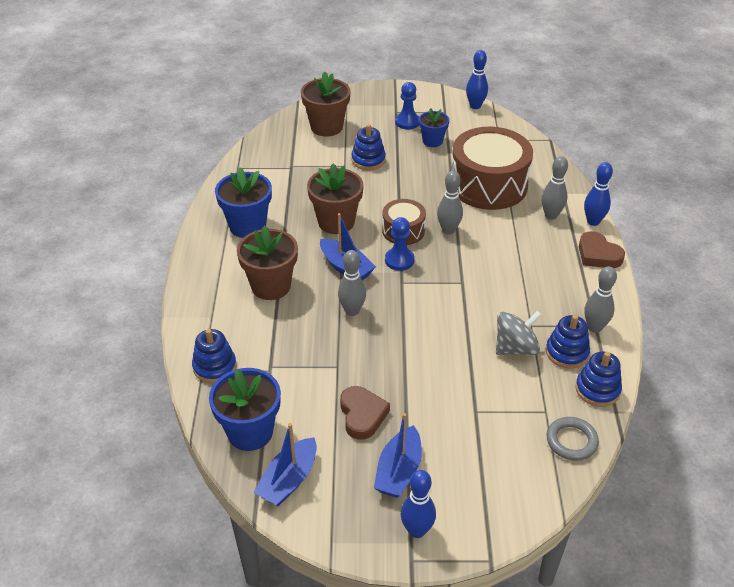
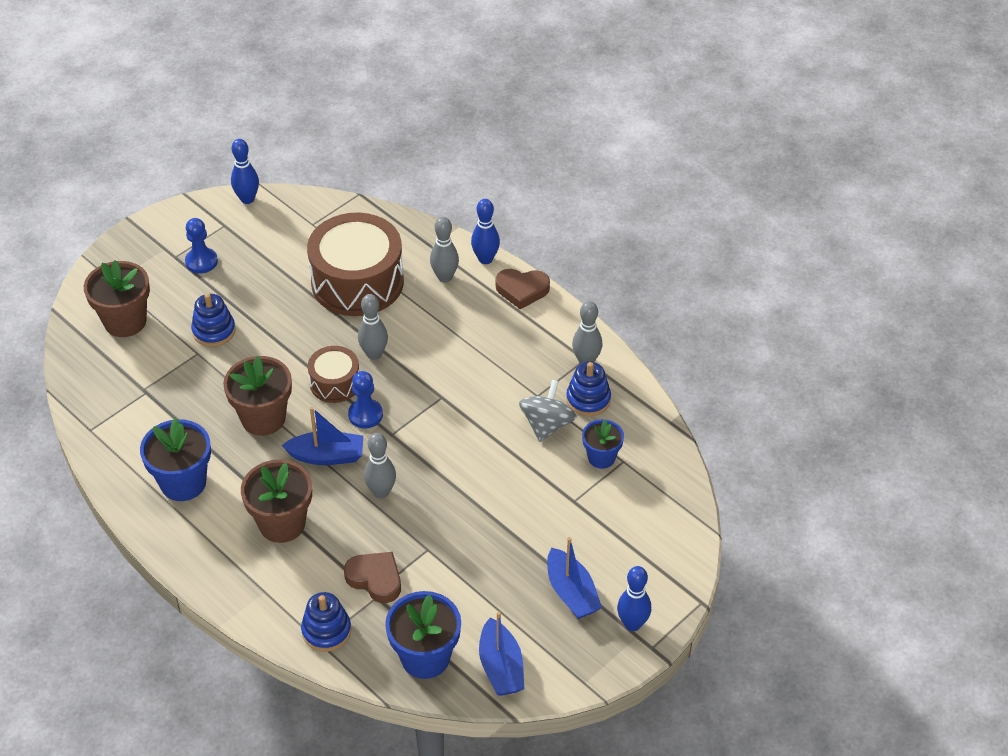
camera: 45 degrees left, 5 degrees up
brown heart [340,386,390,440] -> brown heart moved to [344,552,401,603]
blue flower pot [419,108,449,147] -> blue flower pot moved to [582,419,624,469]
grey ring [547,417,599,461] -> none
blue stacking toy [575,352,622,407] -> none

